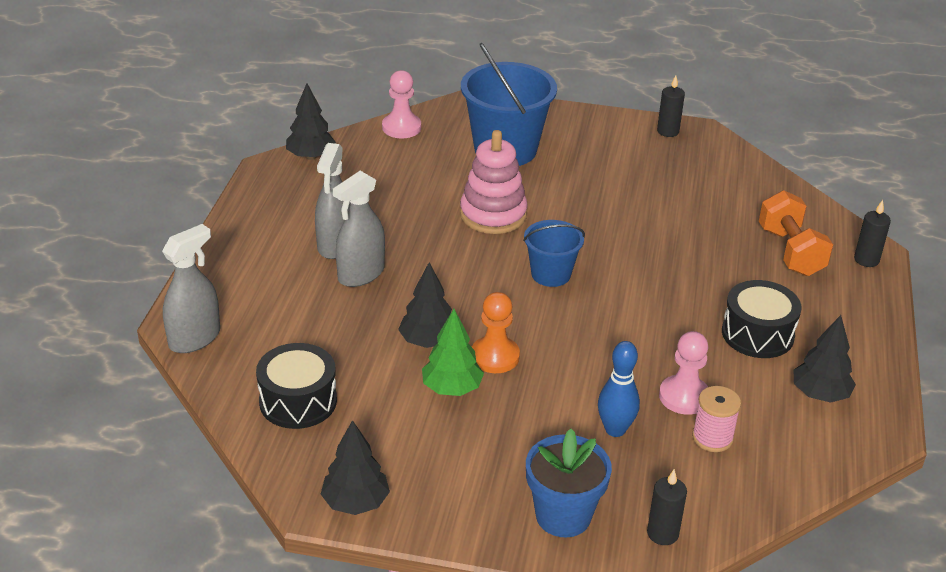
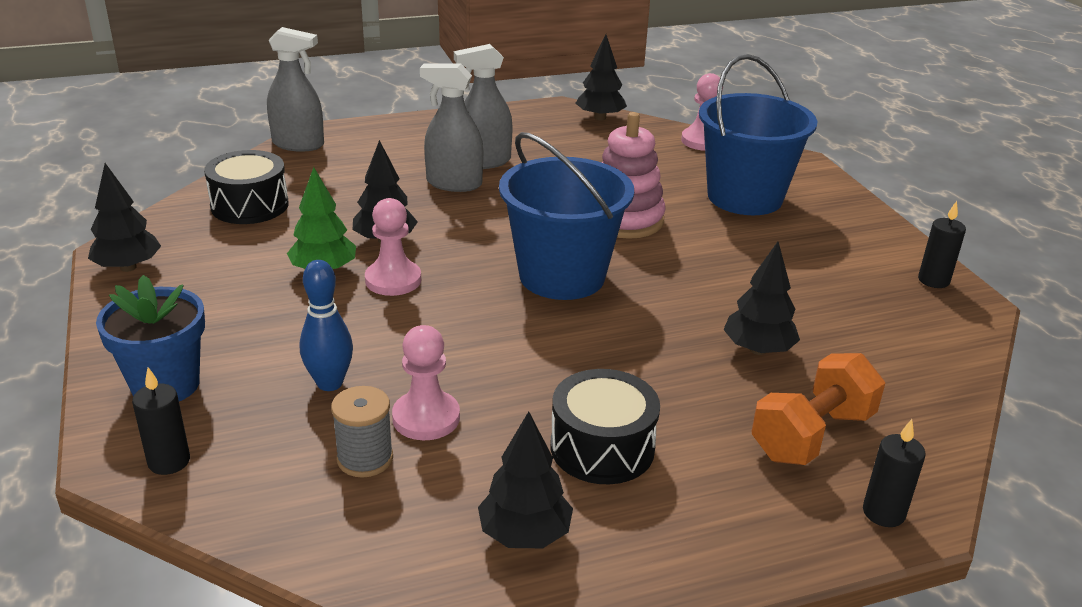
camera: 60 degrees right, 5 degrees down
orange pawn [472,292,520,373] -> pink pawn [365,198,421,296]
blue bucket [523,220,585,287] -> blue bucket [499,132,634,300], size x1.79
pink spool [692,386,741,452] -> grey spool [331,386,393,478]
none -> black tree [723,242,800,355]

